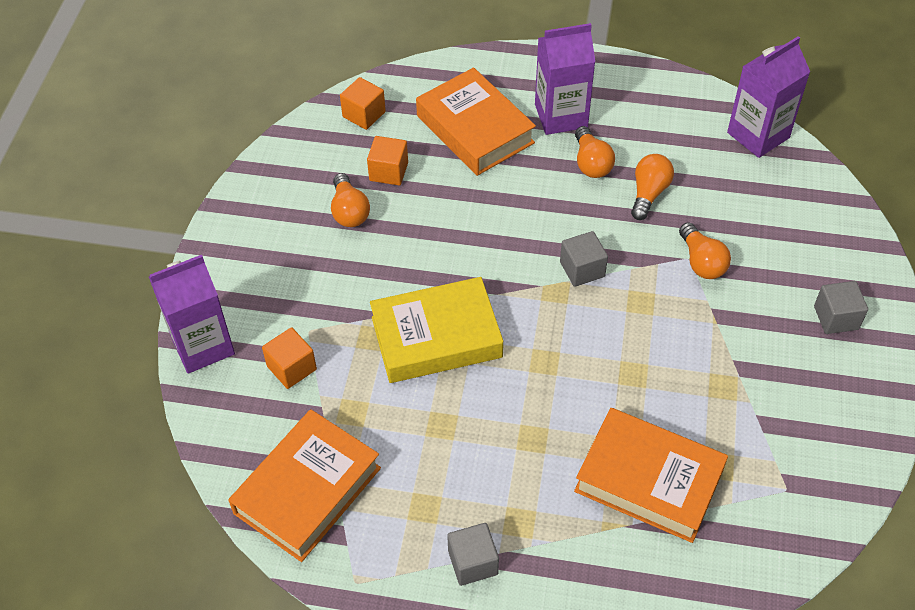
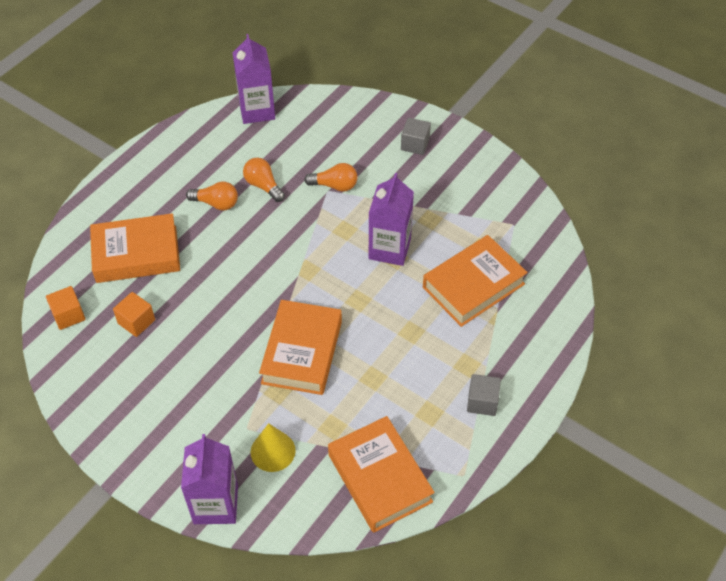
camera: 65 degrees left, 0 degrees up
orange cube [262,327,317,389] -> yellow cone [251,423,296,472]
orange light bulb [331,173,370,227] -> none
yellow book [370,277,503,383] -> orange book [259,300,342,395]
purple carton [535,23,595,135] -> purple carton moved to [369,173,414,266]
grey cube [560,231,608,287] -> none

